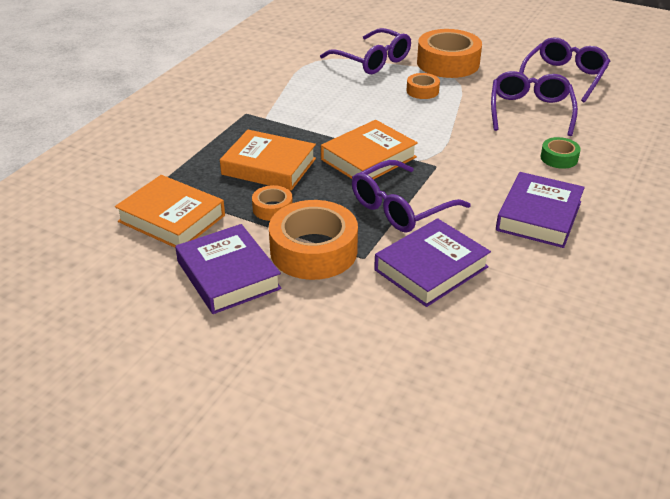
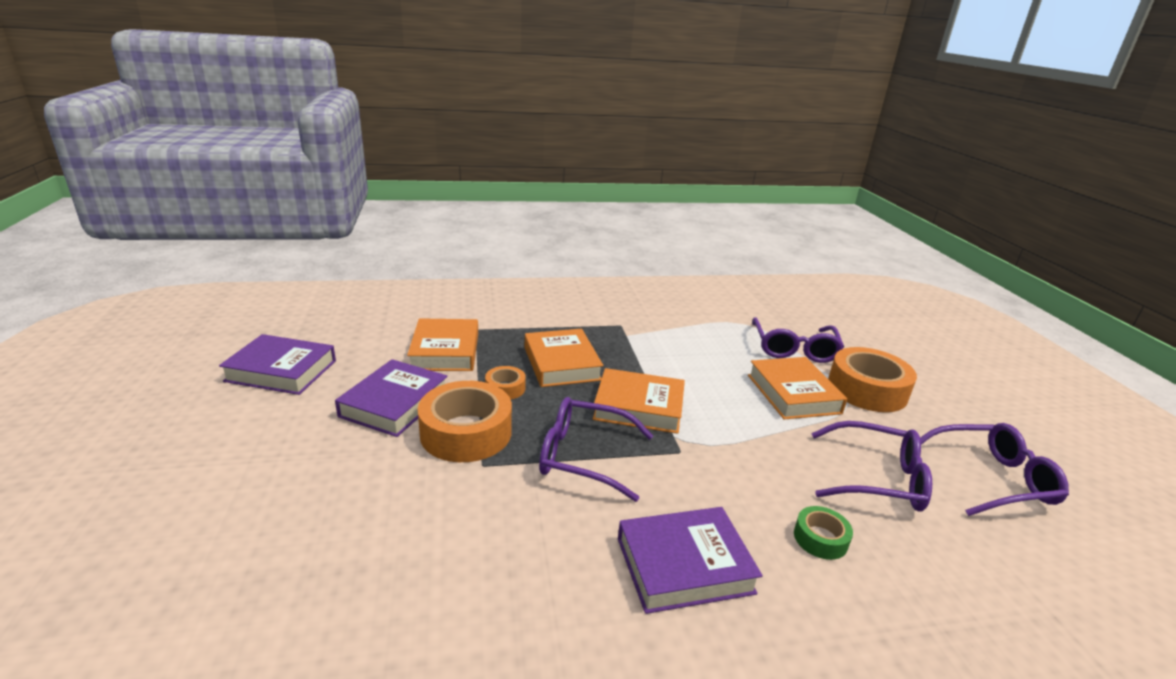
camera: 50 degrees right, 10 degrees down
purple book [374,218,491,307] -> purple book moved to [219,334,336,395]
orange tape [406,73,440,99] -> orange book [748,357,847,419]
purple glasses [491,71,578,136] -> purple glasses turned 45 degrees clockwise [811,421,932,511]

